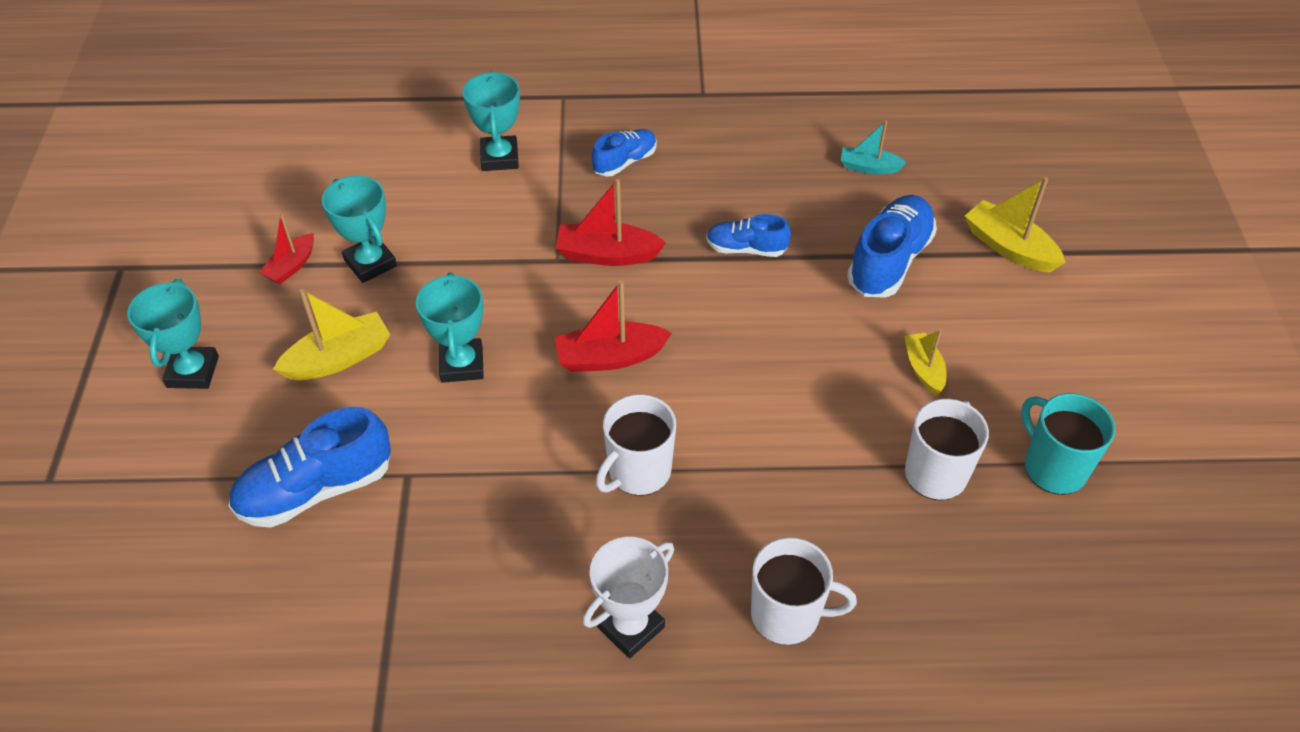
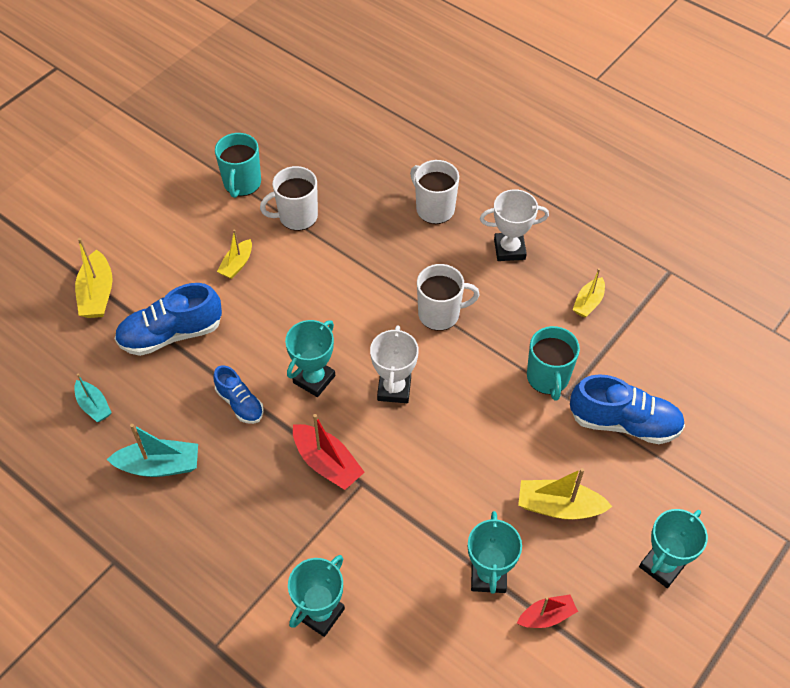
camera: 140 degrees left, 5 degrees up
turquoise trophy [416,272,484,383] -> turquoise trophy moved to [285,320,335,397]
red boat [554,280,672,372] -> white trophy [370,325,419,403]
blue shoe [592,129,657,177] -> none
none -> turquoise boat [107,424,198,477]
none -> turquoise mug [527,326,580,401]
none -> yellow boat [573,268,605,318]

